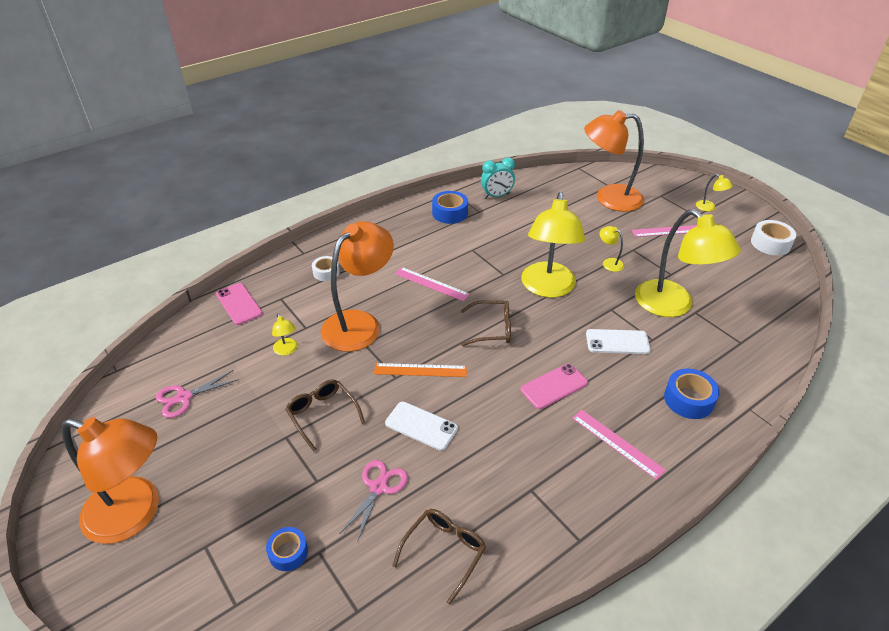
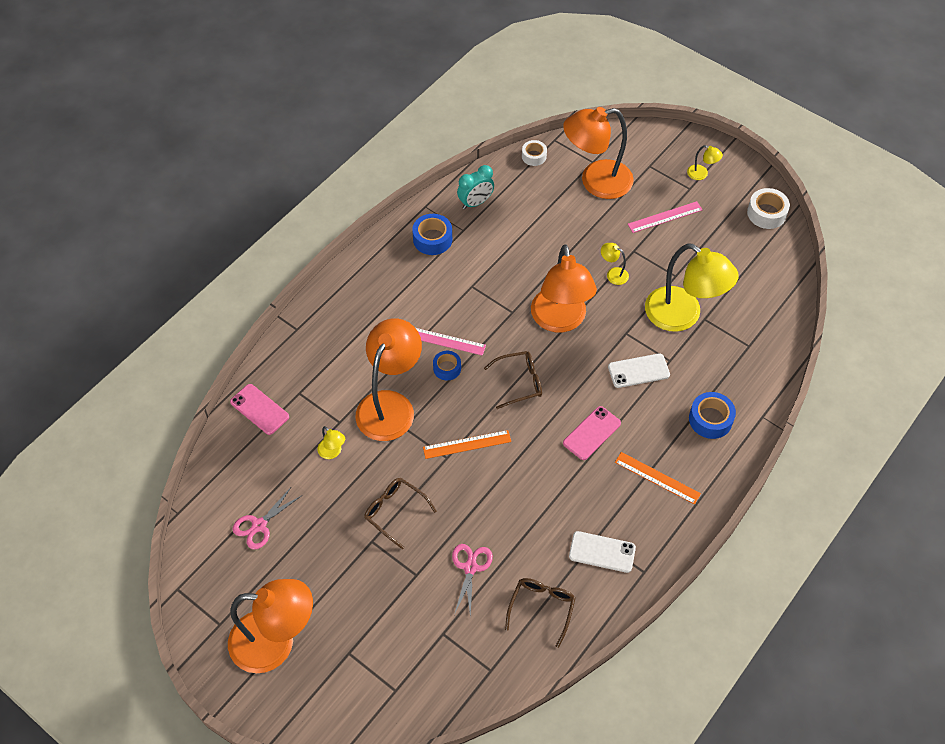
camera: 15 degrees left, 15 degrees up
blue tape [266,527,308,571] -> blue tape moved to [433,351,461,380]
white tape [312,256,340,281] -> white tape moved to [522,140,547,166]
white phone [385,402,458,451] -> white phone moved to [569,531,636,573]
yellow lamp [521,192,585,298] -> orange lamp [531,244,597,332]
pink ruler [572,410,666,480] -> orange ruler [615,452,701,504]

